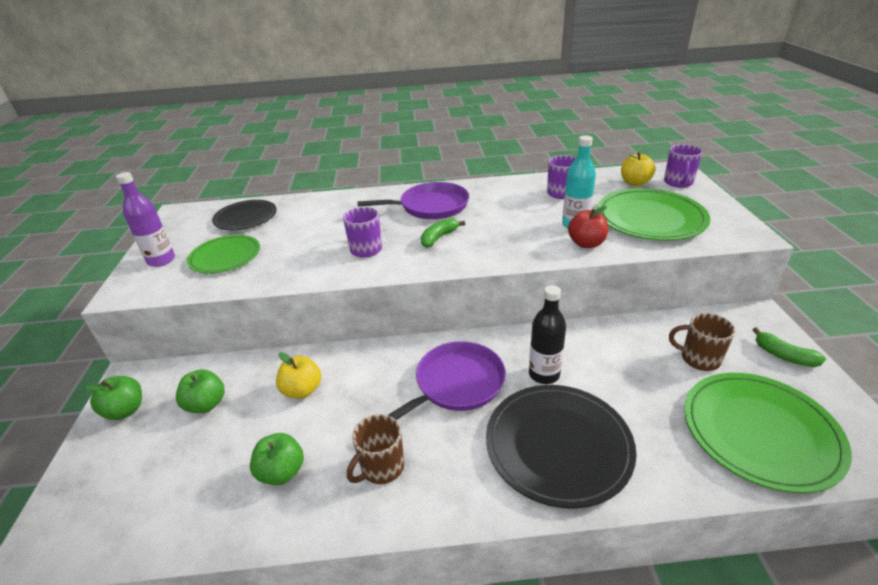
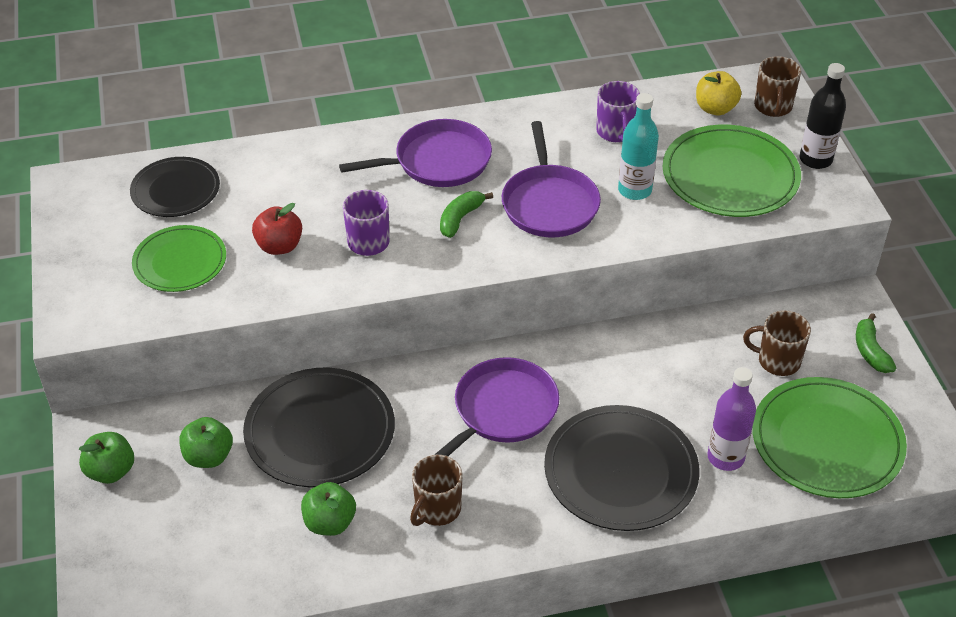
camera: 10 degrees left, 10 degrees up
purple bottle [116,172,175,267] -> purple bottle moved to [707,367,756,471]
yellow apple [276,352,321,399] -> black plate [243,368,395,487]
black bottle [529,285,566,384] -> black bottle moved to [799,63,846,169]
red apple [568,206,608,248] -> red apple moved to [252,203,302,255]
purple mug [664,144,703,188] -> brown mug [754,56,801,117]
green banana [752,327,826,367] -> green banana turned 45 degrees clockwise [856,313,896,373]
none -> purple pan [502,121,601,237]

